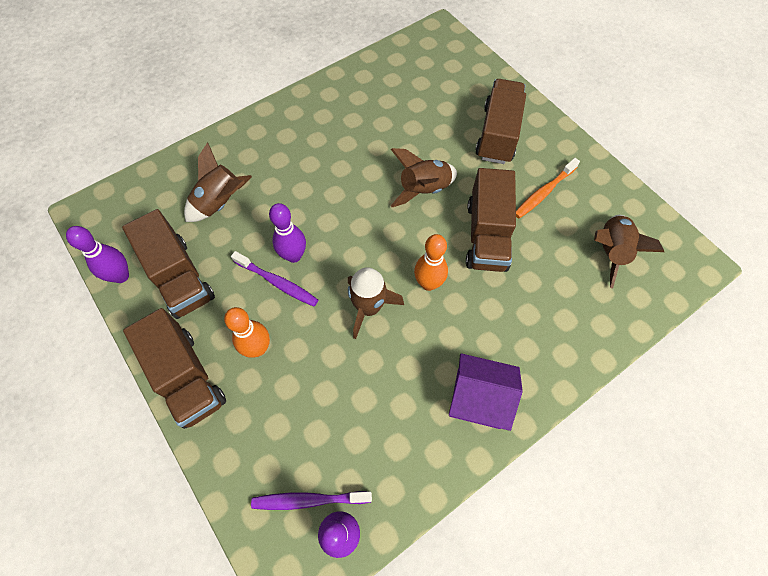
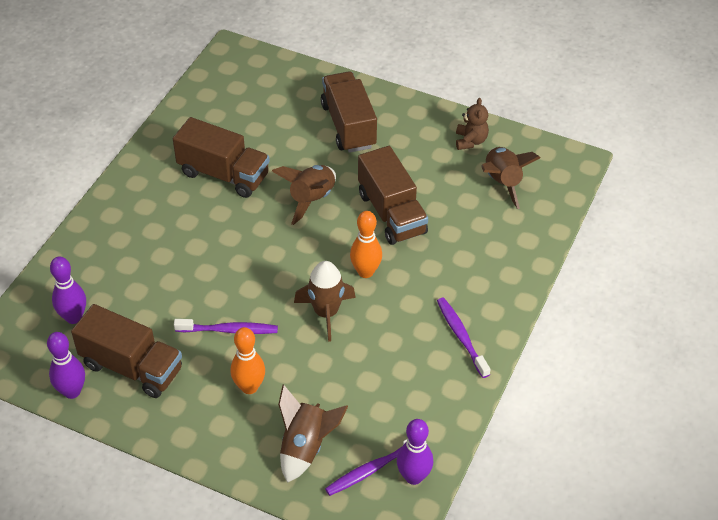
camera: 30 degrees left, 15 degrees down
brown truck [123,308,226,429] -> brown truck moved to [173,117,270,198]
brown rocket [184,142,252,222] -> brown rocket moved to [278,385,348,483]
purple bowling pin [269,203,306,263] -> purple bowling pin moved to [50,256,86,324]
purple house [449,353,523,431] -> purple toothbrush [437,298,491,378]
orange toothbrush [516,158,580,218] -> none
none -> brown teddy bear [456,98,489,150]

